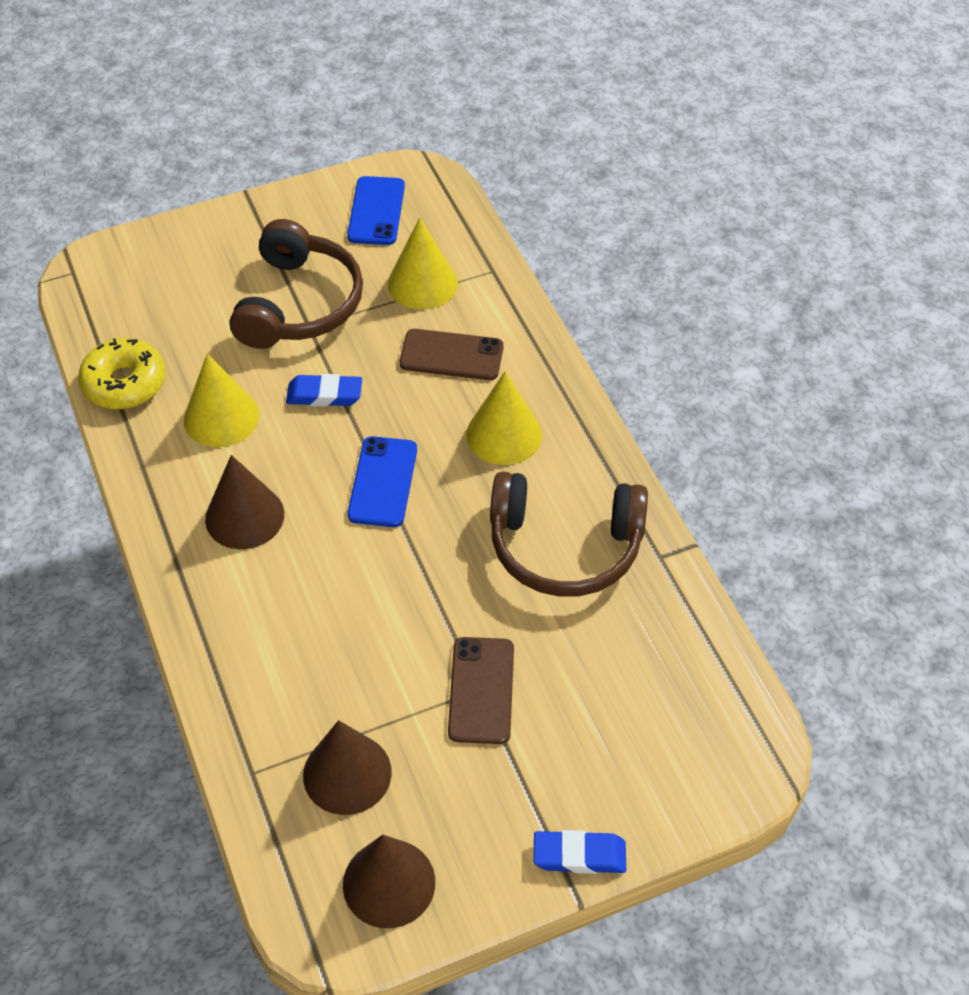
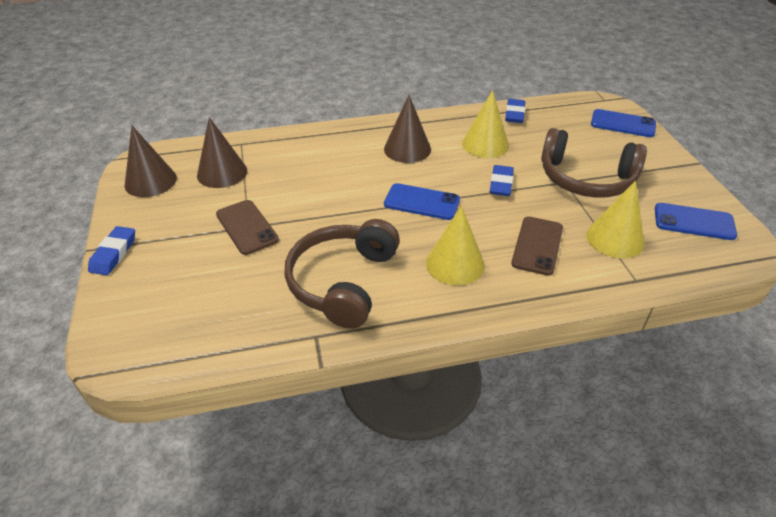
camera: 100 degrees right, 10 degrees down
yellow donut [78,338,166,409] -> blue eraser [505,99,525,123]
brown phone [448,637,514,744] -> brown phone turned 45 degrees clockwise [216,200,279,255]
none -> blue phone [591,109,656,137]

